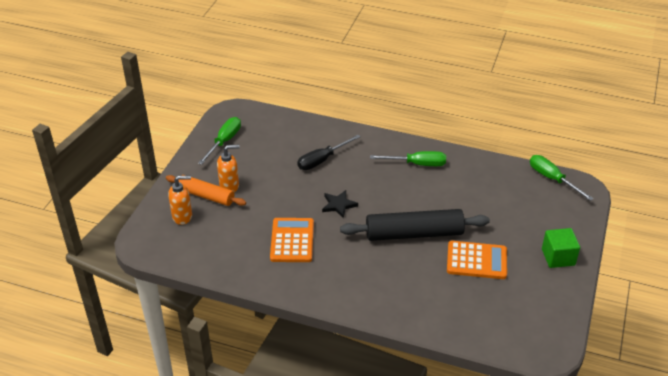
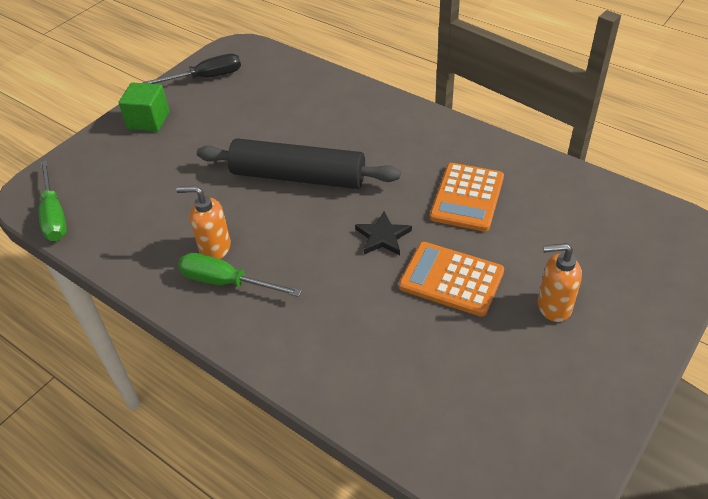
camera: 160 degrees left, 5 degrees up
orange rolling pin [166,175,246,206] -> none
orange soap dispenser [168,175,192,225] -> orange soap dispenser moved to [176,186,231,259]
green screwdriver [198,117,241,165] -> none
black screwdriver [297,135,361,170] -> black screwdriver moved to [142,54,241,84]
orange calculator [447,241,507,279] -> orange calculator moved to [399,242,504,317]

